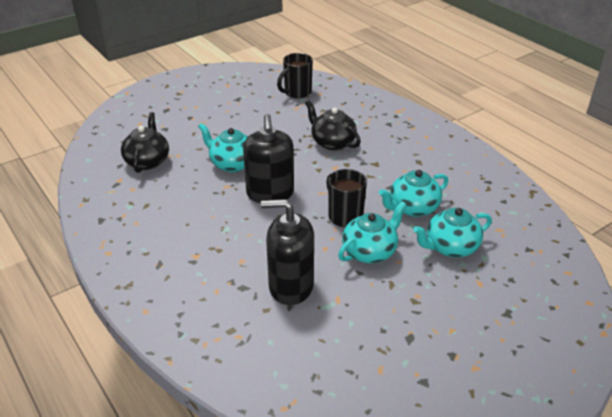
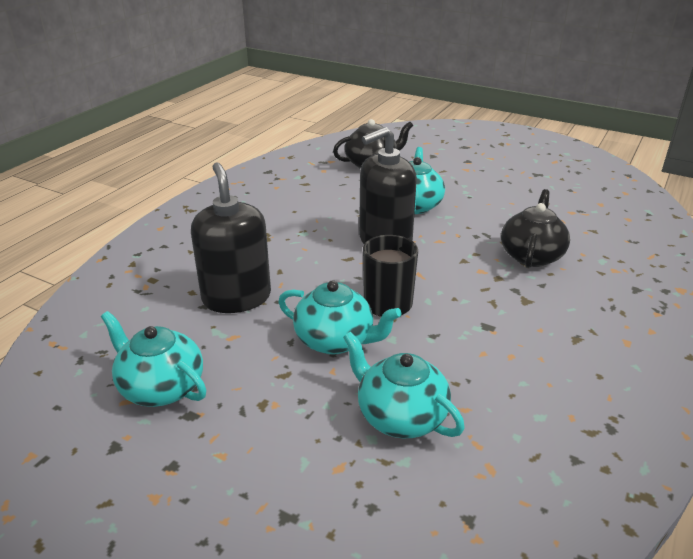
camera: 65 degrees right, 5 degrees down
black mug [277,53,313,98] -> none
turquoise teapot [379,170,448,217] -> turquoise teapot moved to [101,311,206,407]

